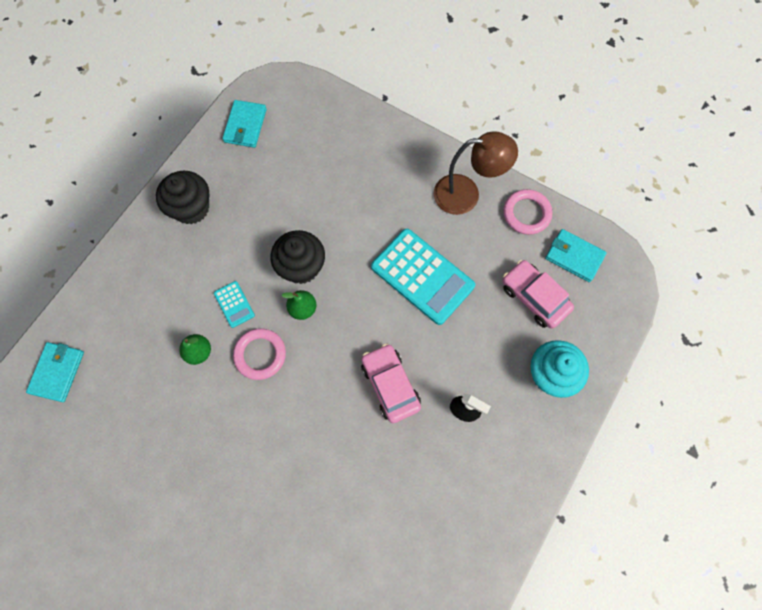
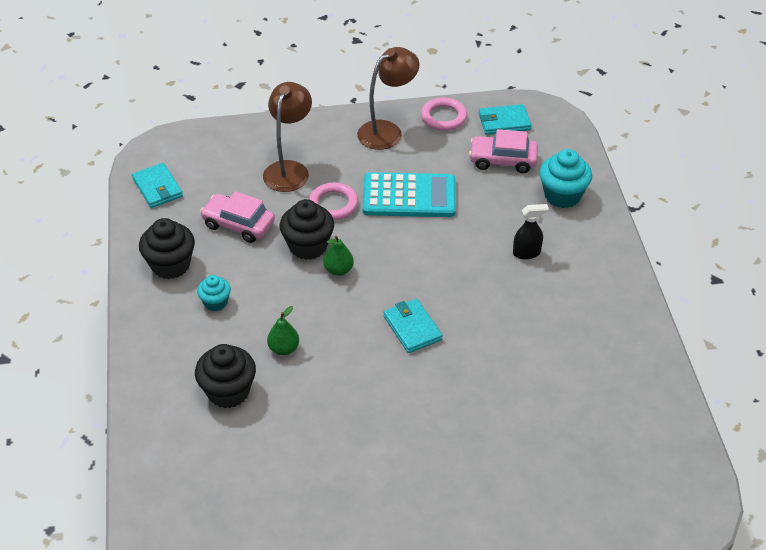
camera: 40 degrees left, 25 degrees down
turquoise wallet [26,342,84,402] -> turquoise wallet moved to [384,299,443,353]
turquoise calculator [214,281,255,328] -> none
pink ring [233,329,286,380] -> pink ring moved to [309,183,358,220]
pink car [361,344,421,423] -> pink car moved to [200,191,275,243]
none -> black cupcake [195,344,256,408]
none -> turquoise cupcake [197,275,231,311]
none -> brown lamp [263,82,312,192]

